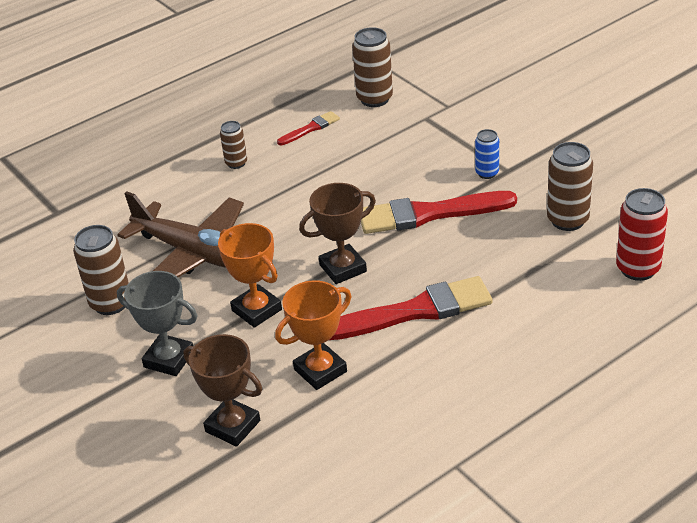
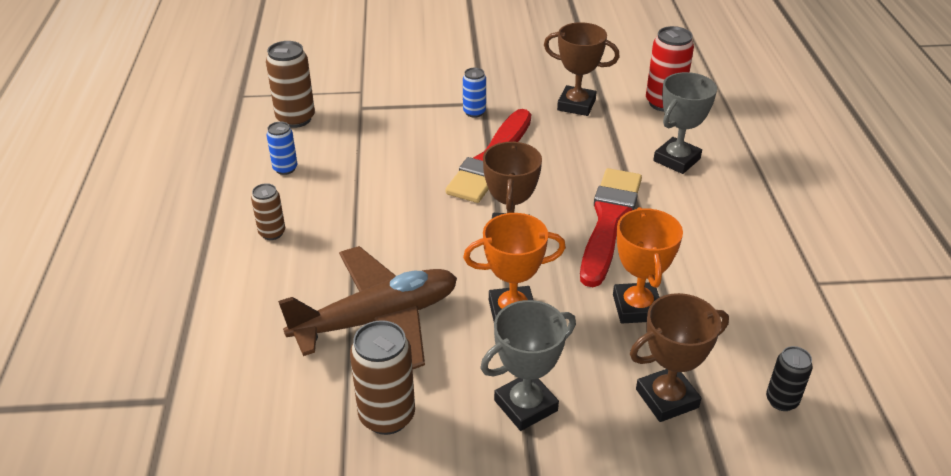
camera: 60 degrees left, 0 degrees up
red brush [277,111,340,145] -> blue can [267,122,297,175]
brown can [547,142,593,231] -> brown trophy [544,22,620,116]
none -> grey trophy [653,72,717,174]
none -> black can [766,346,813,411]

